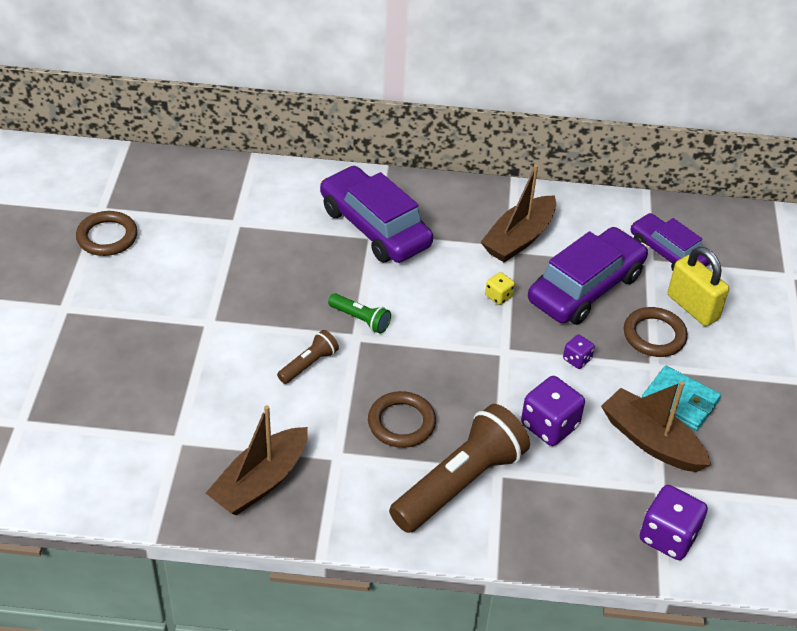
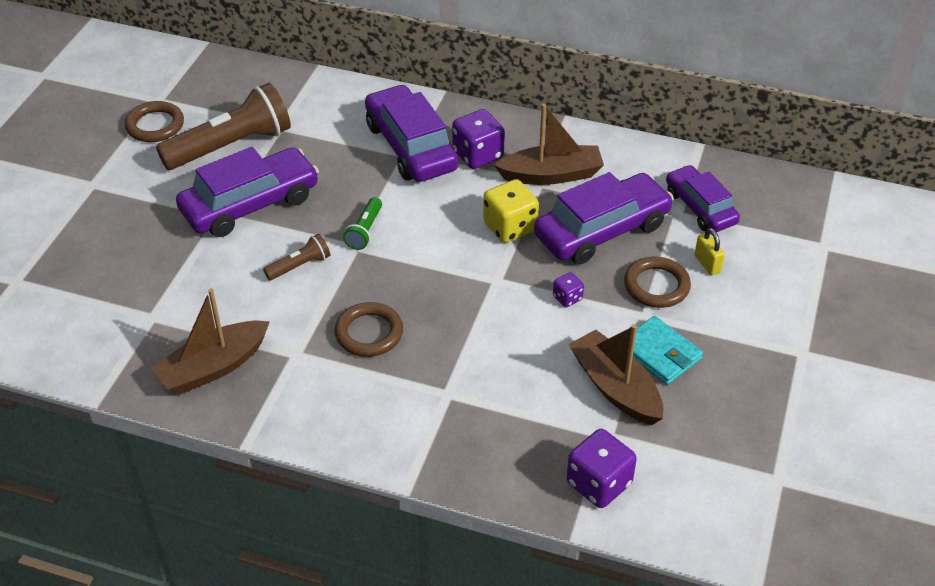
camera: 15 degrees right, 0 degrees up
green flashlight [328,293,391,334] -> green flashlight turned 60 degrees clockwise [343,197,382,250]
brown flashlight [389,404,530,533] -> brown flashlight moved to [156,83,291,170]
brown boat [481,164,556,262] -> brown boat turned 150 degrees counterclockwise [494,103,604,185]
yellow dice [485,272,515,305] -> yellow dice [483,179,539,243], size x1.93
purple dice [521,376,585,446] -> purple dice moved to [452,109,505,169]
yellow padlock [668,247,729,326] -> yellow padlock [695,228,725,275], size x0.56
none -> purple car [176,147,319,237]

